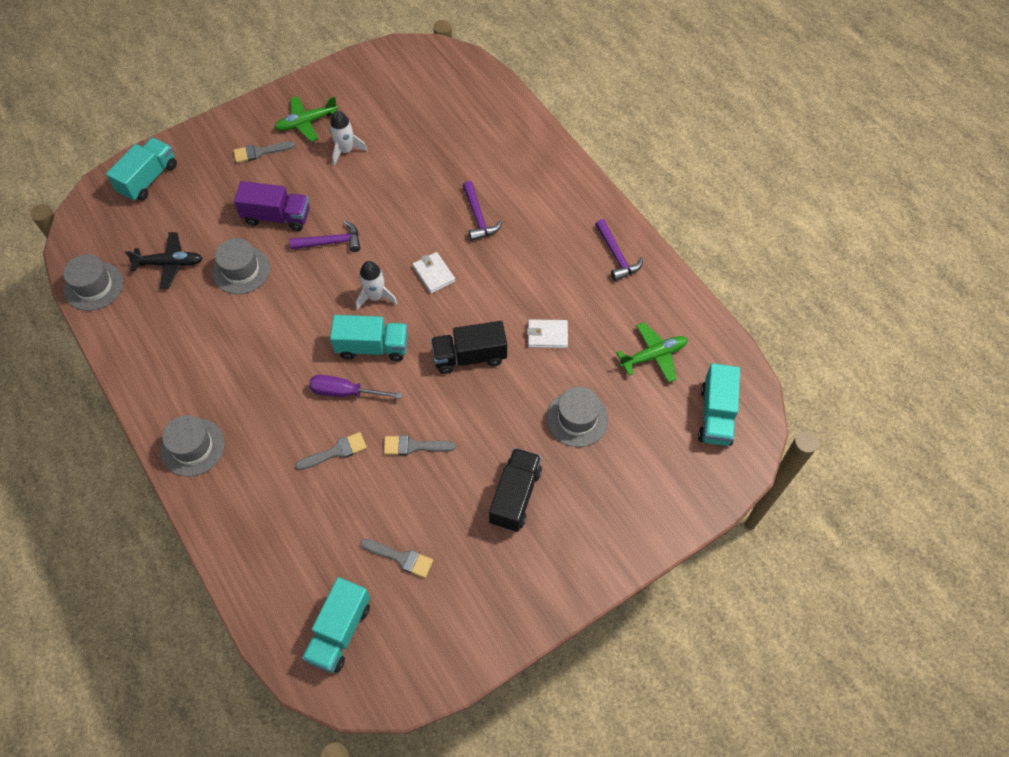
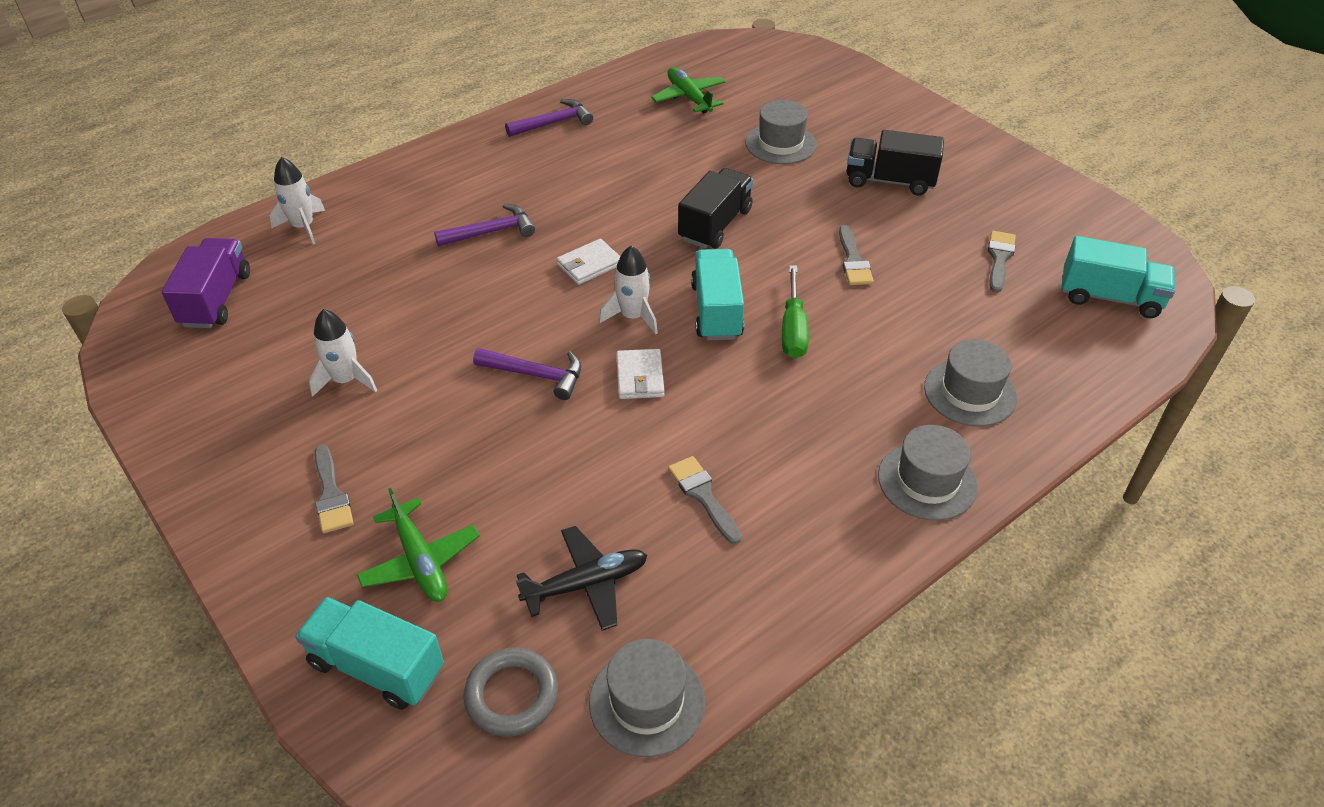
camera: 95 degrees left, 15 degrees down
black plane [125,232,203,289] -> black plane turned 75 degrees clockwise [516,526,647,631]
grey hat [212,238,270,294] -> grey hat moved to [924,339,1017,426]
purple truck [234,181,310,231] -> purple truck moved to [161,238,250,328]
green plane [274,96,338,142] -> green plane moved to [357,488,480,602]
purple hammer [289,221,360,252] -> purple hammer turned 120 degrees clockwise [473,348,581,400]
grey brush [295,432,367,470] -> grey brush moved to [668,456,742,544]
purple screwdriver [309,375,402,399] -> green screwdriver [782,265,809,358]
black truck [431,321,507,374] -> black truck turned 135 degrees counterclockwise [678,168,753,249]
white wallet [527,319,568,348] -> white wallet moved to [616,349,665,399]
turquoise truck [698,363,740,446] -> none
none -> white rocket [270,157,325,244]
none -> grey ring [463,647,558,737]

